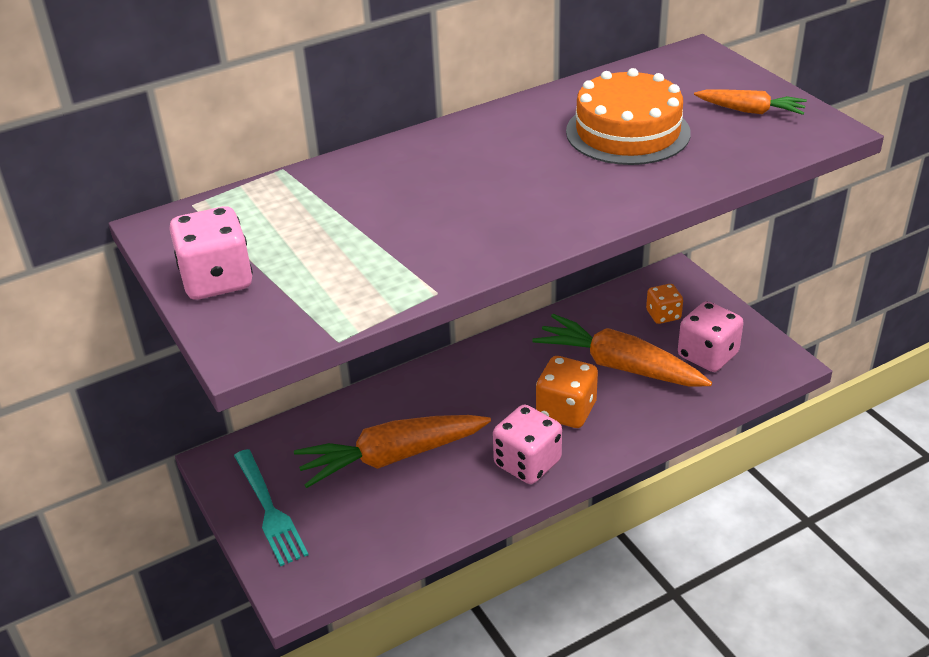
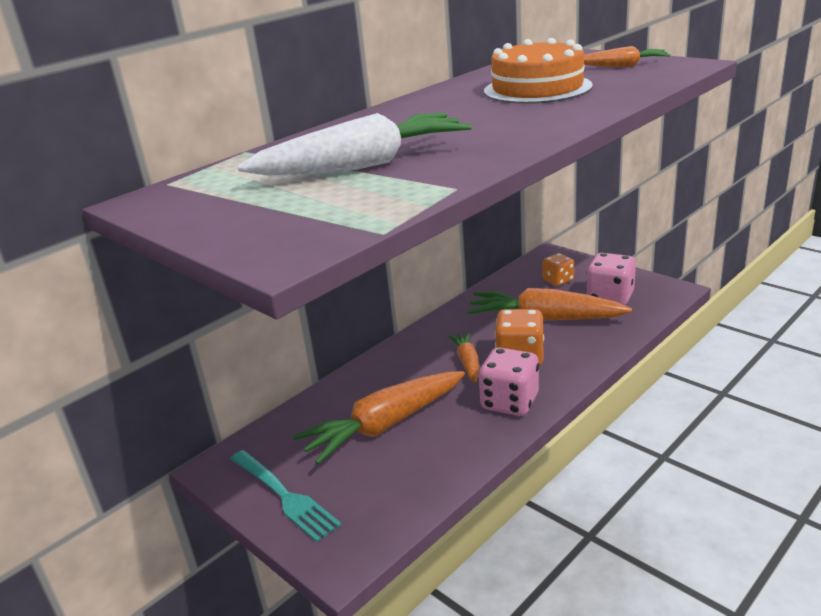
camera: 15 degrees left, 10 degrees down
pink dice [169,206,253,300] -> none
none -> white carrot [237,113,471,176]
none -> orange carrot [448,332,479,383]

